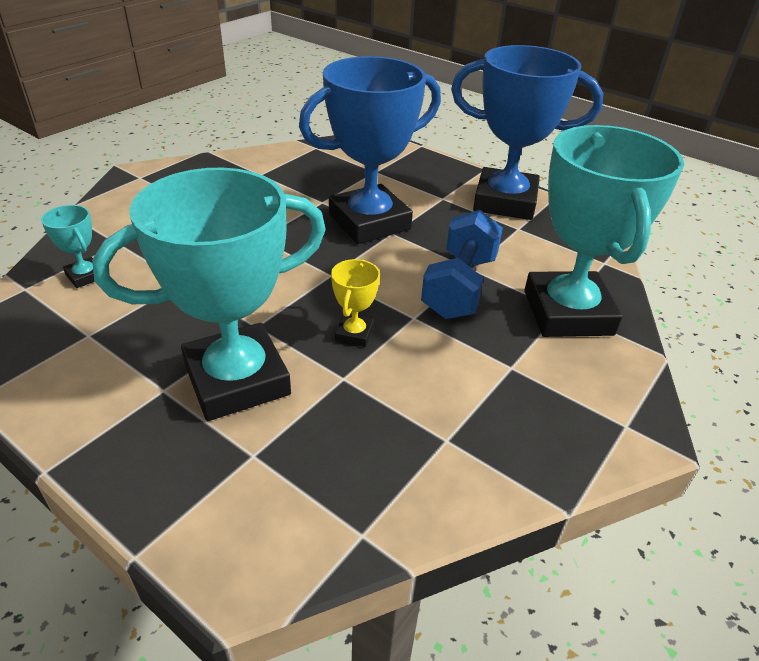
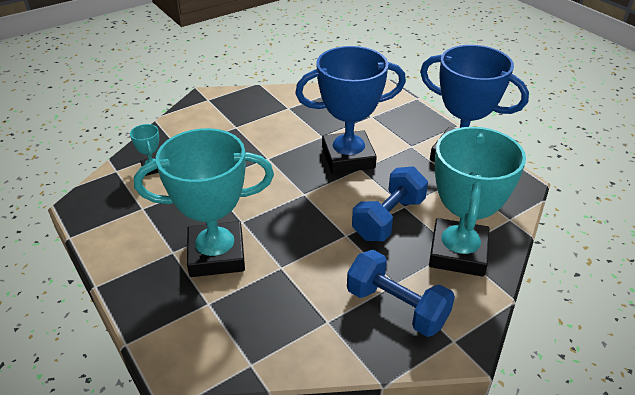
camera: 20 degrees right, 0 degrees up
yellow trophy [331,259,380,347] -> none
none -> blue dumbbell [347,250,455,337]

